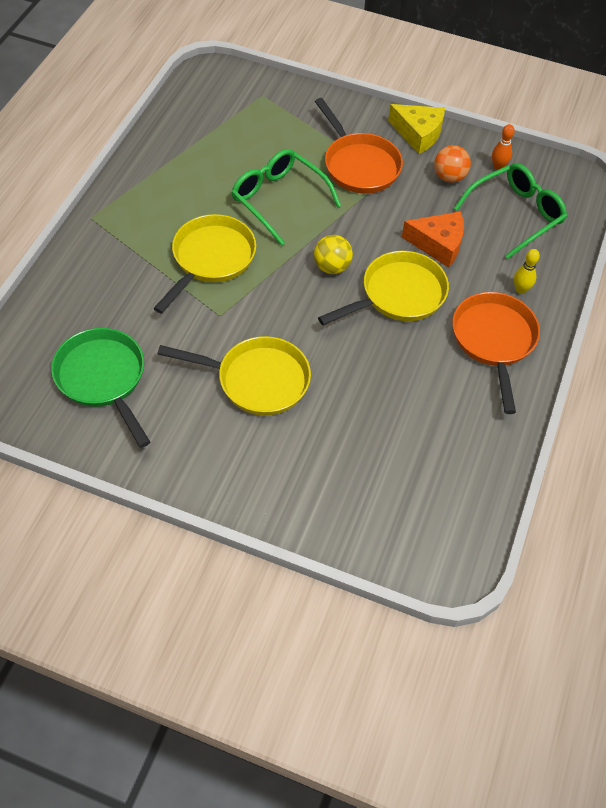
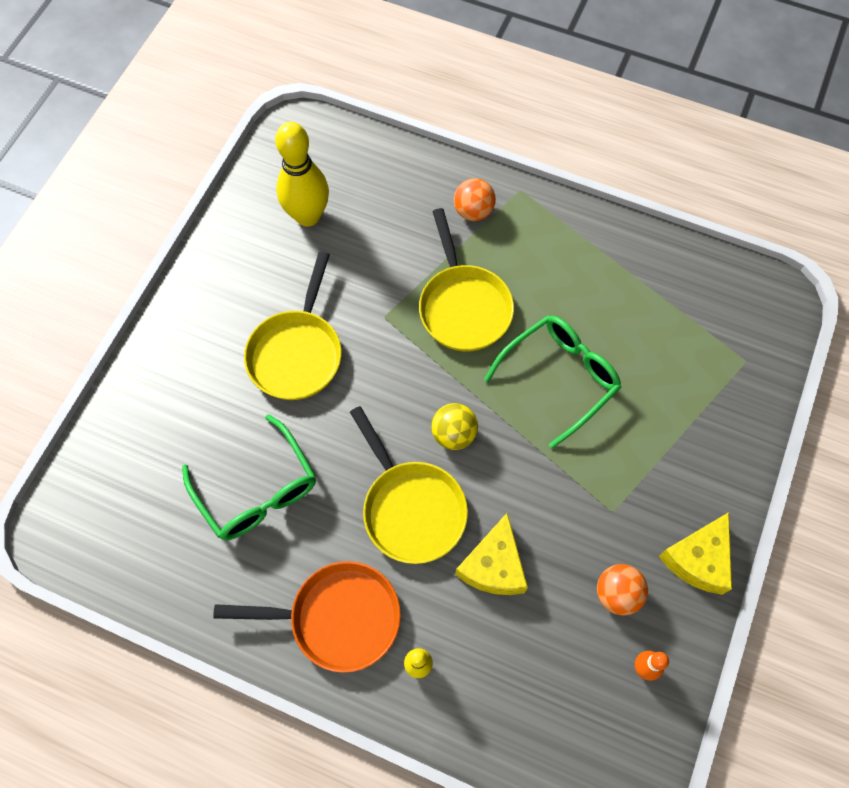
camera: 95 degrees right, 10 degrees up
green pan [51,328,150,448] -> yellow bowling pin [275,122,329,227]
yellow pan [153,214,256,314] -> yellow pan turned 45 degrees clockwise [419,208,514,351]
orange pan [315,98,403,193] -> none
orange cheese [402,211,464,267] -> yellow cheese [455,513,528,595]
green glasses [454,163,567,259] -> green glasses moved to [182,414,316,540]
none -> orange ball [454,178,496,221]

